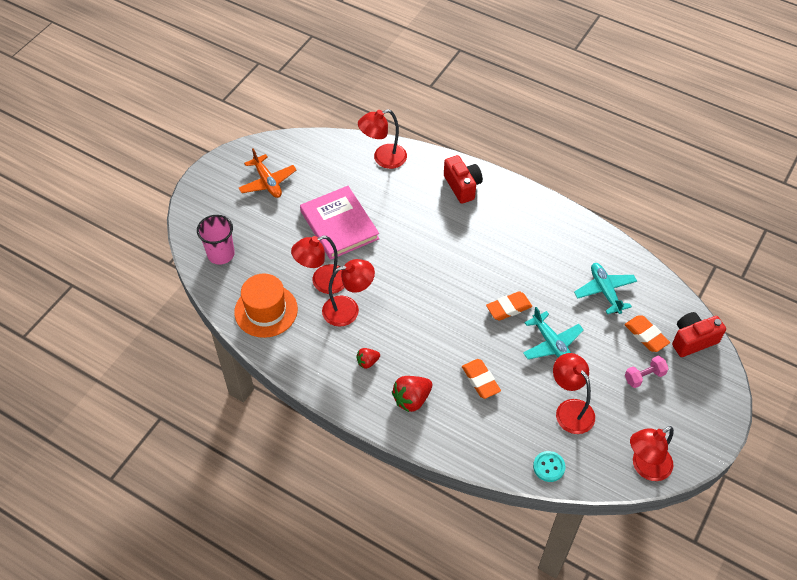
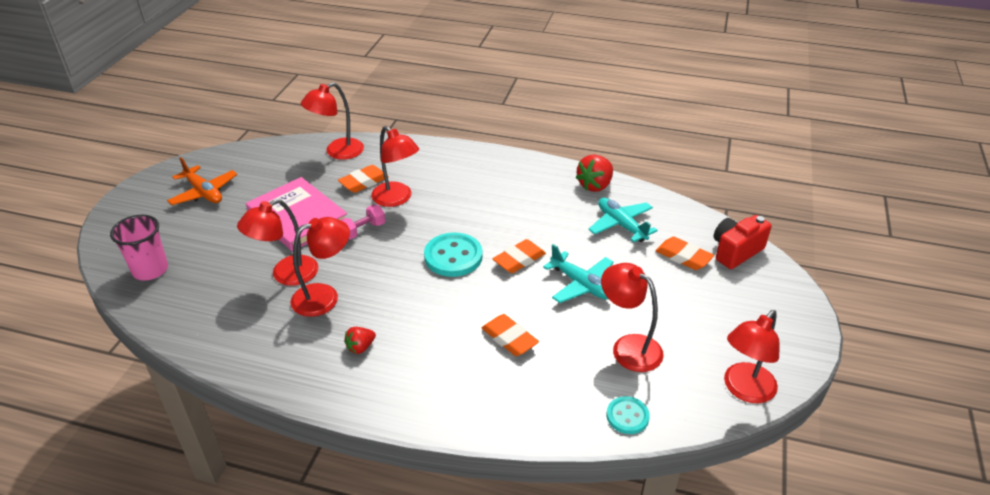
camera: 15 degrees left, 15 degrees down
orange hat [234,274,298,338] -> none
red strawberry [392,376,432,412] -> red strawberry moved to [576,155,613,192]
red camera [444,155,483,204] -> none
pink dumbbell [625,356,669,388] -> pink dumbbell moved to [341,205,385,240]
none -> orange eraser [338,165,389,193]
none -> red lamp [371,126,419,207]
none -> turquoise button [424,233,483,277]

